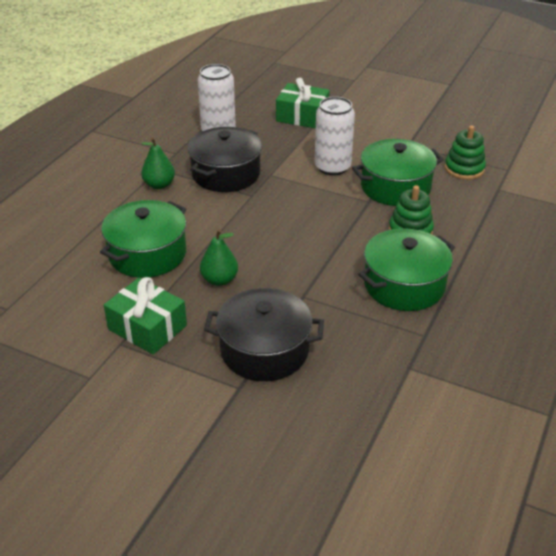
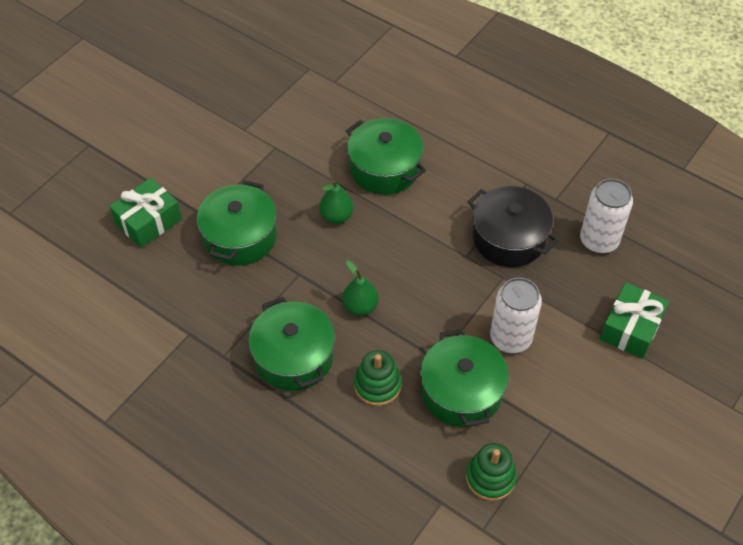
camera: 100 degrees right, 15 degrees up
green gift [104,277,187,354] -> green gift moved to [109,178,182,248]
green pear [141,137,175,189] -> green pear moved to [342,260,379,316]
black pot [204,288,324,381] -> green pot [197,180,277,266]

